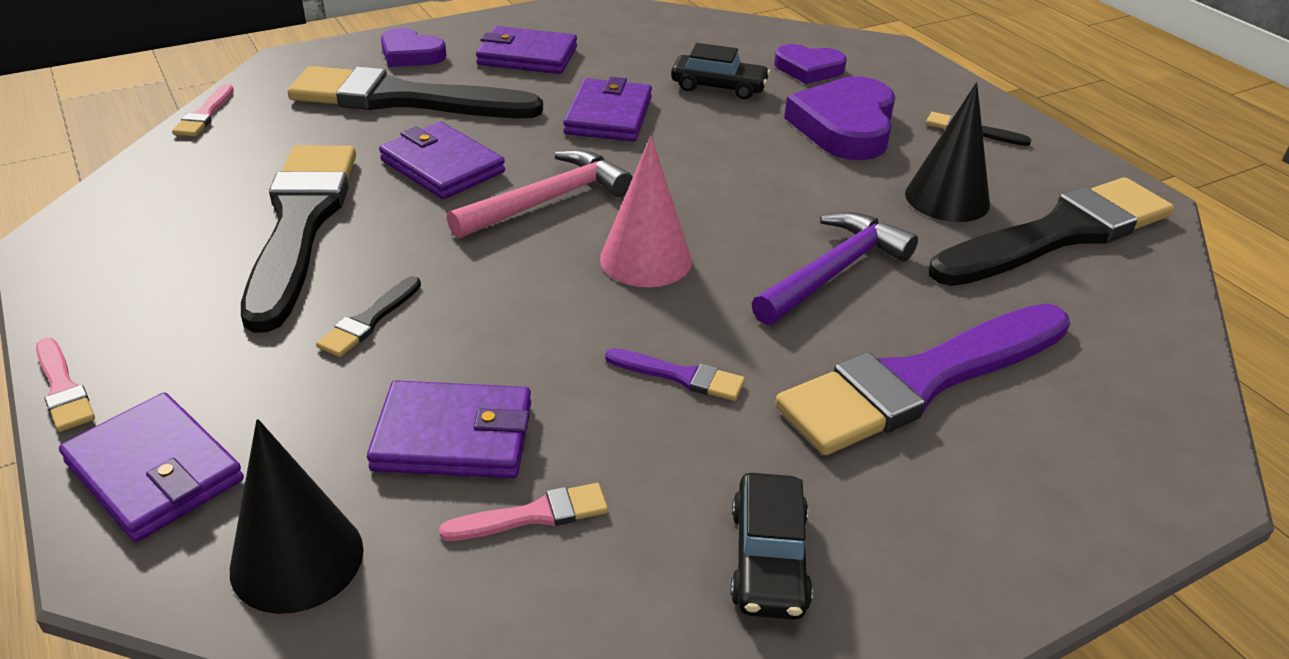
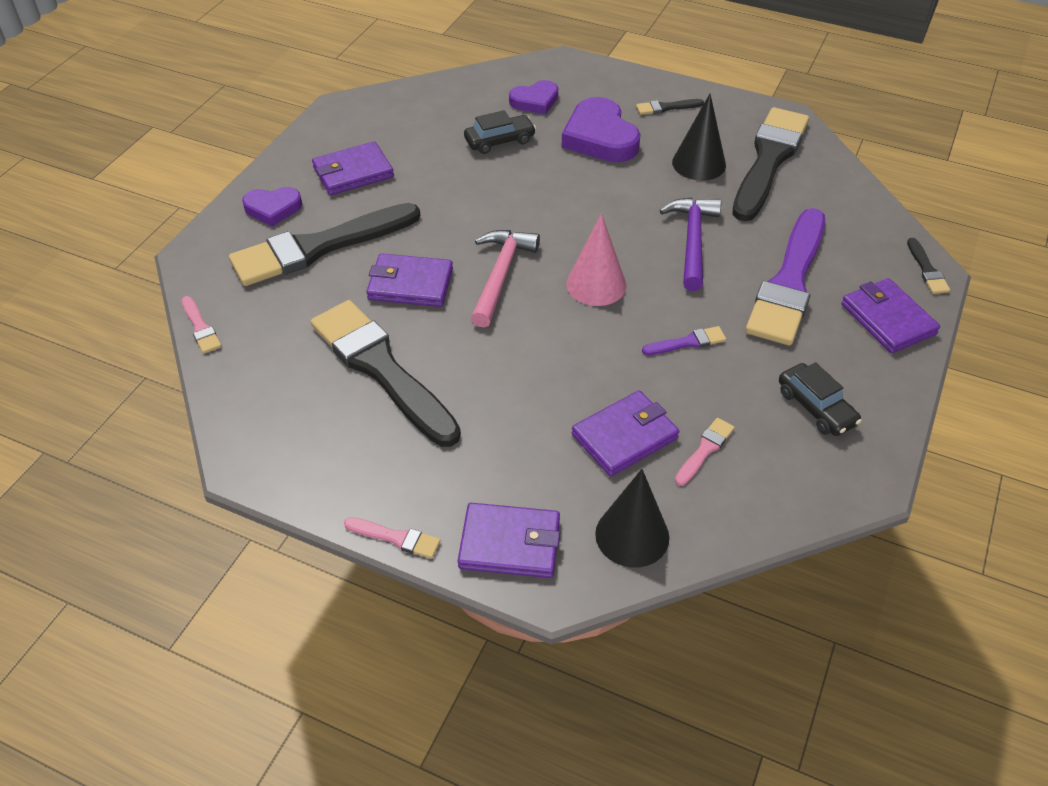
camera: 35 degrees left, 10 degrees up
black brush [316,276,421,357] -> black brush moved to [907,238,950,294]
purple wallet [563,77,652,142] -> purple wallet moved to [841,278,940,353]

